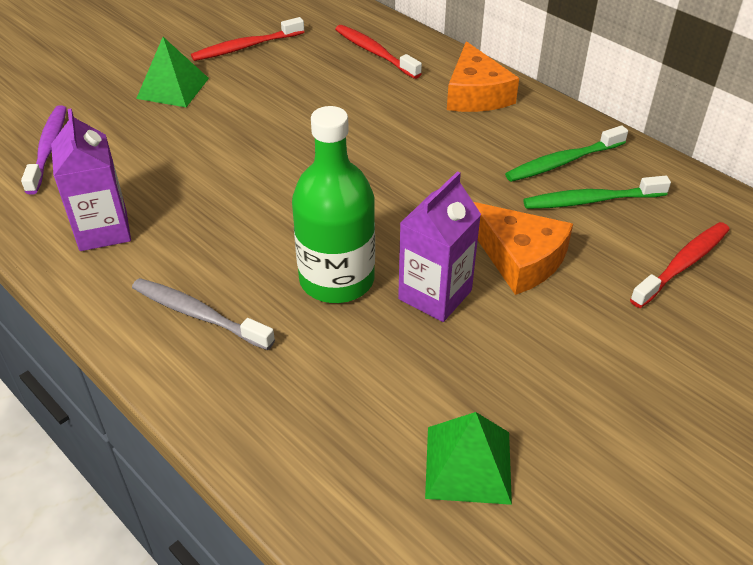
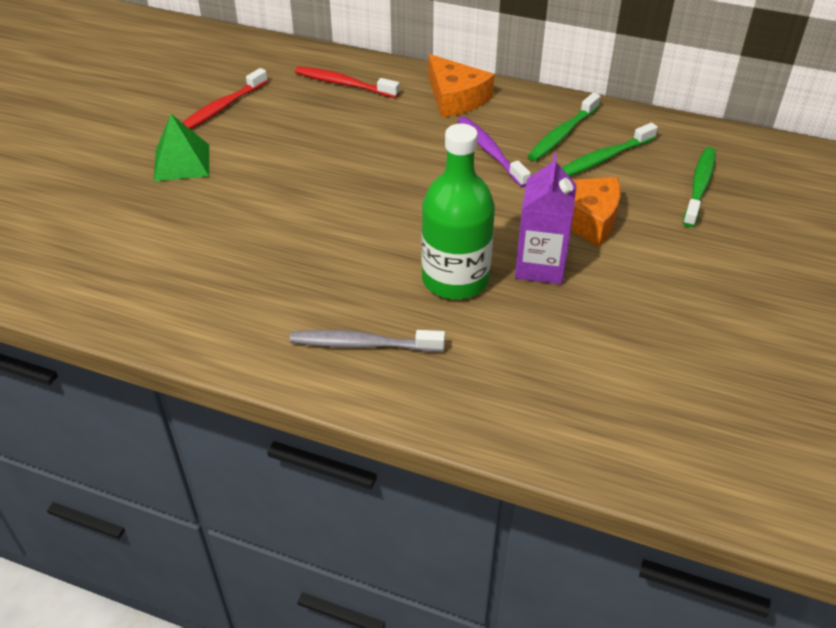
camera: 25 degrees left, 0 degrees up
purple toothbrush [21,105,67,195] -> purple toothbrush moved to [458,116,531,187]
purple carton [51,109,131,251] -> none
green pyramid [425,412,512,505] -> none
red toothbrush [630,222,730,308] -> green toothbrush [683,147,716,227]

